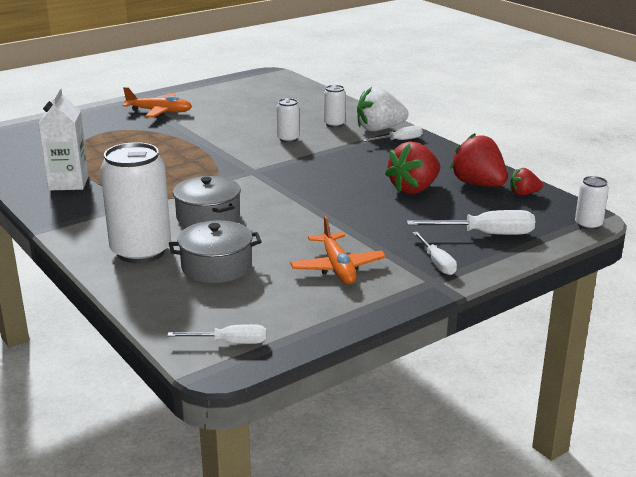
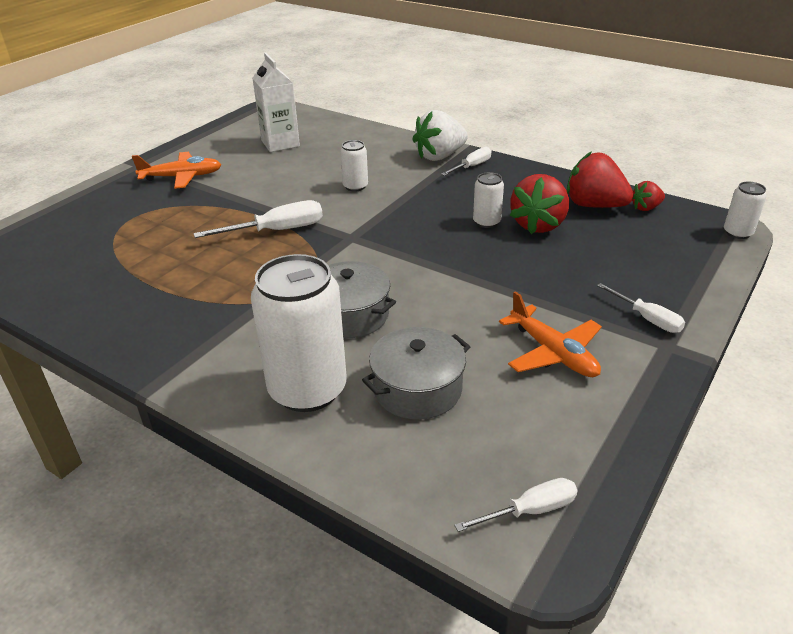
camera: 20 degrees left, 10 degrees up
white carton [38,88,89,190] -> white carton moved to [253,53,300,152]
white can [324,85,346,127] -> white can moved to [473,172,504,228]
white screwdriver [407,210,535,235] -> white screwdriver moved to [193,200,323,238]

